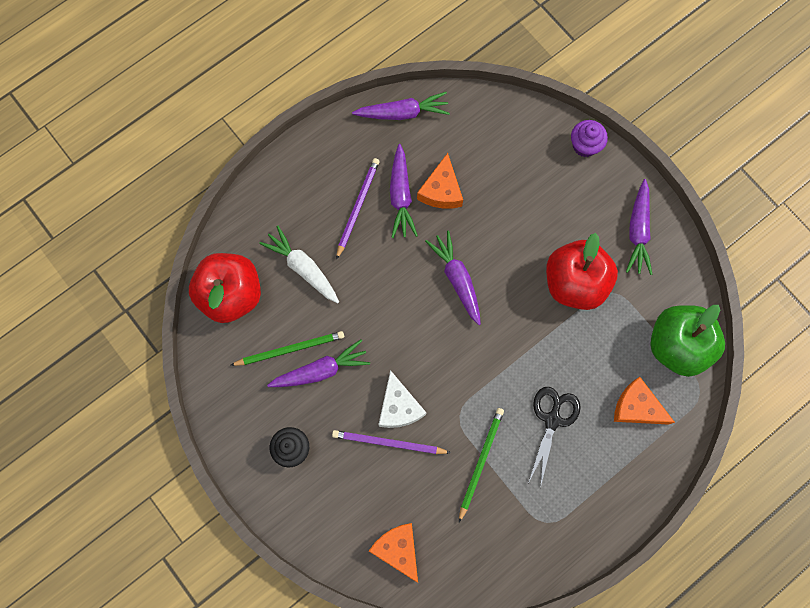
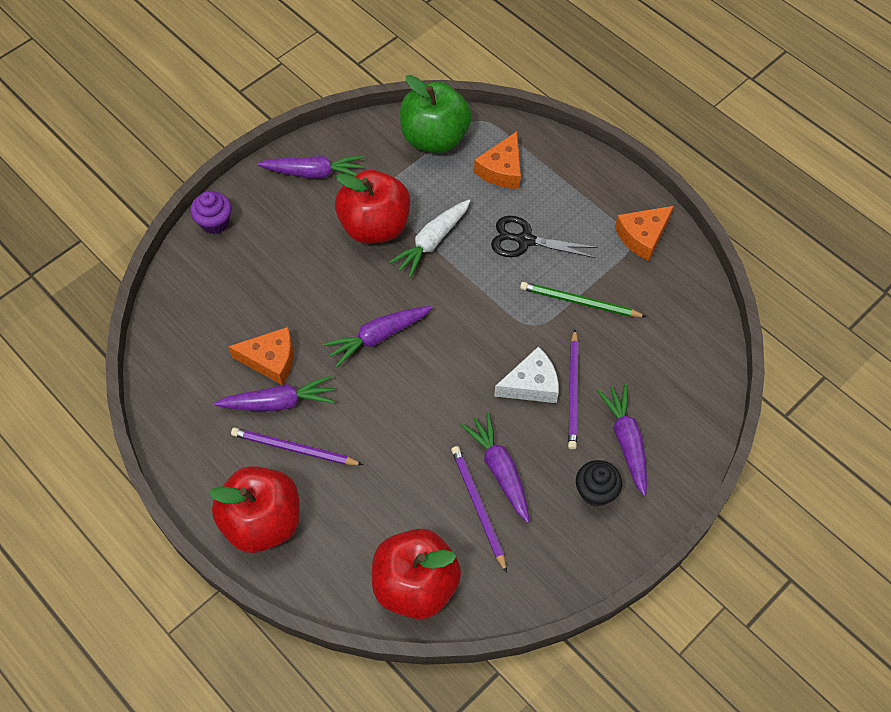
camera: 95 degrees left, 15 degrees down
green pencil [230,331,344,366] -> purple pencil [451,446,507,573]
white carrot [259,225,339,303] -> white carrot moved to [388,200,470,278]
purple carrot [352,92,450,120] -> purple carrot moved to [597,384,647,496]
orange cheese [369,523,418,583] -> orange cheese moved to [615,206,674,261]
none -> red apple [208,466,300,553]

